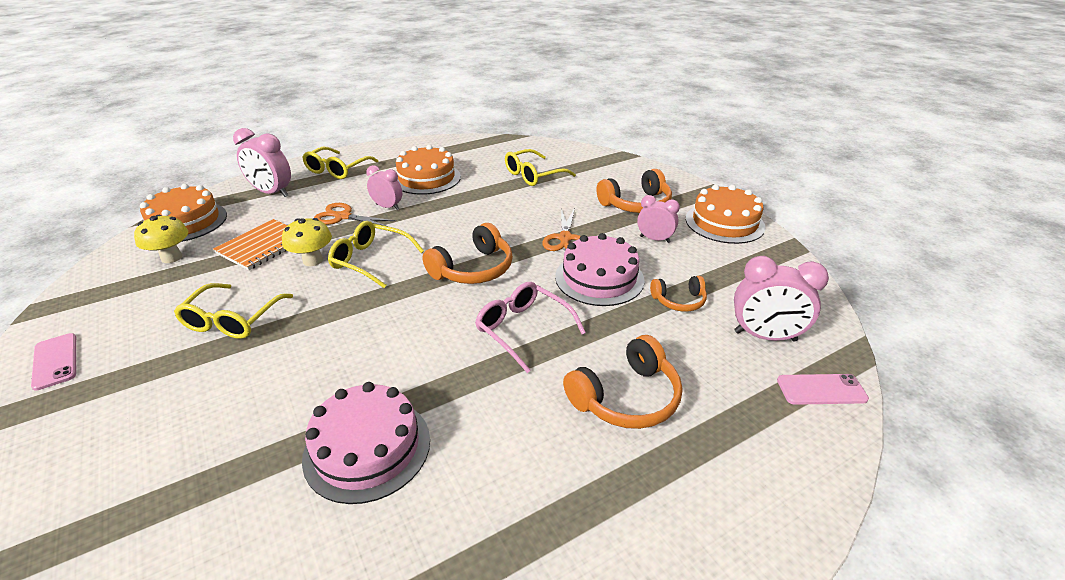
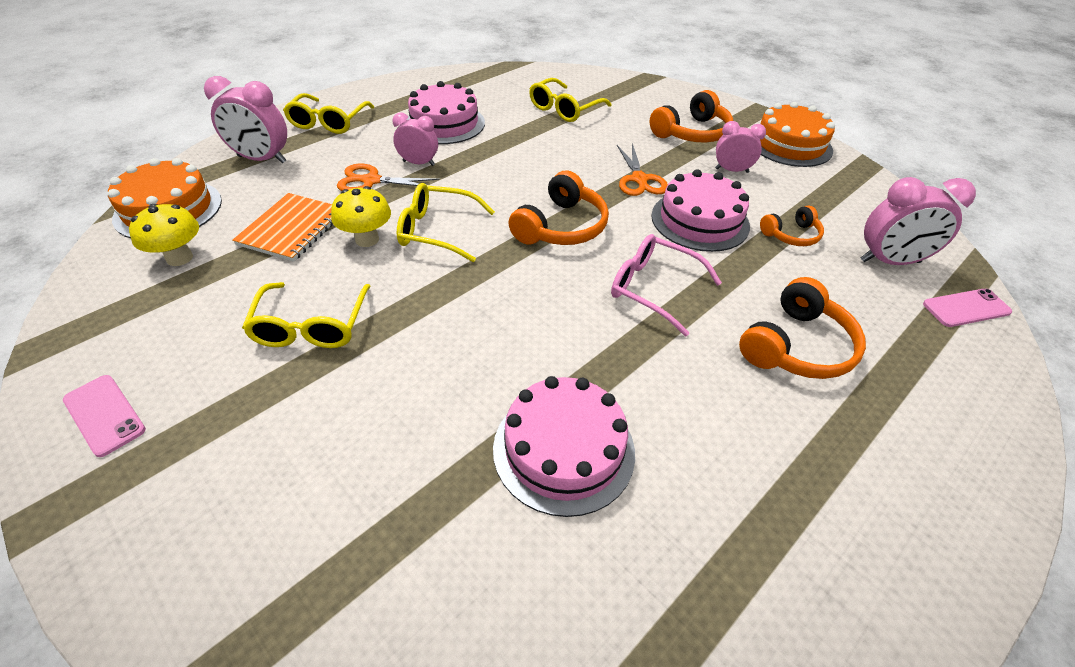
camera: 15 degrees left, 10 degrees up
orange cake [396,145,461,195] -> pink cake [407,81,485,144]

